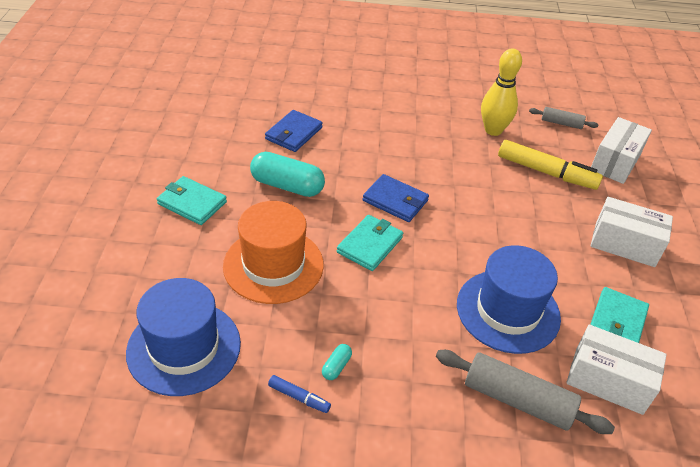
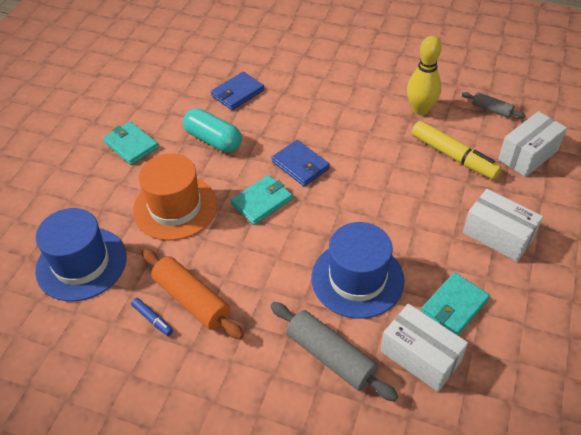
camera: 20 degrees right, 5 degrees up
turquoise capsule [322,344,352,380] -> orange rolling pin [141,249,244,340]

